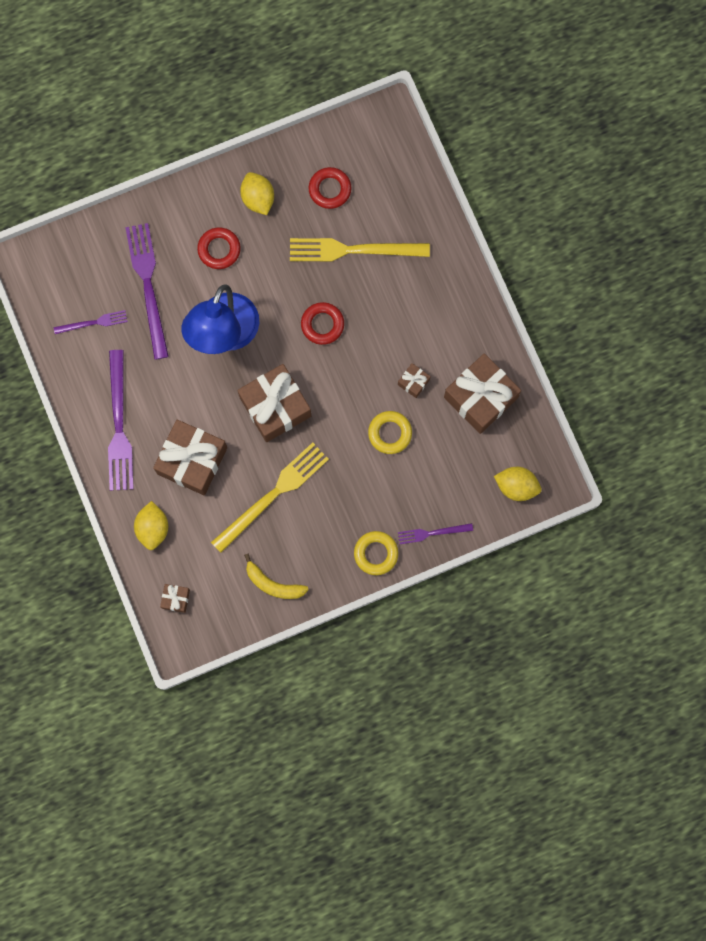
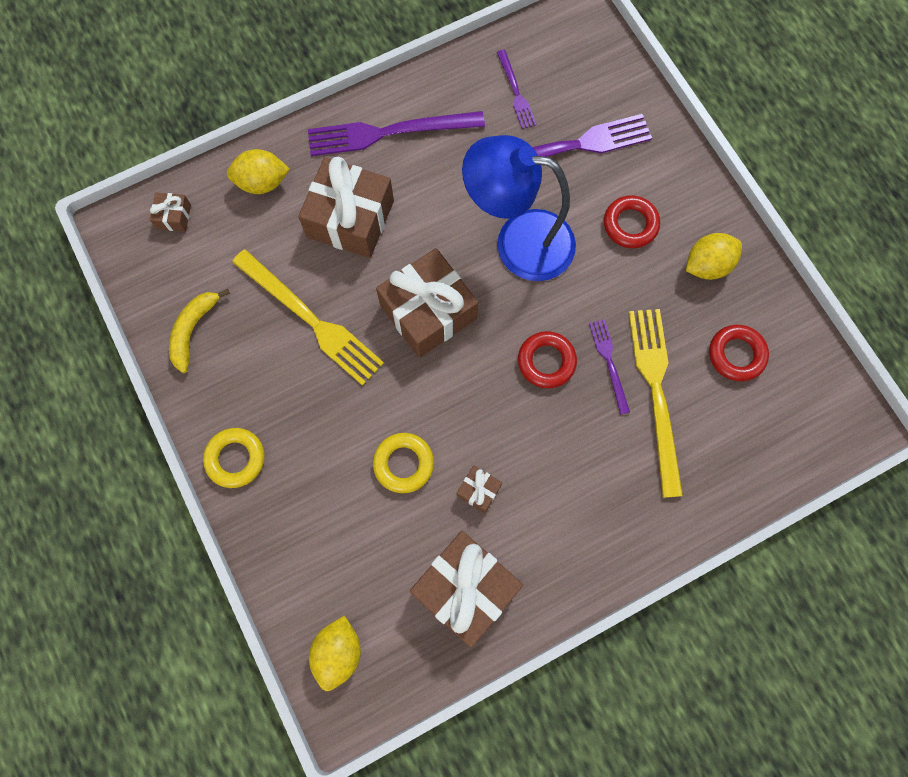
camera: 85 degrees right, 5 degrees down
purple fork [398,523,473,544] -> purple fork moved to [589,319,630,415]

